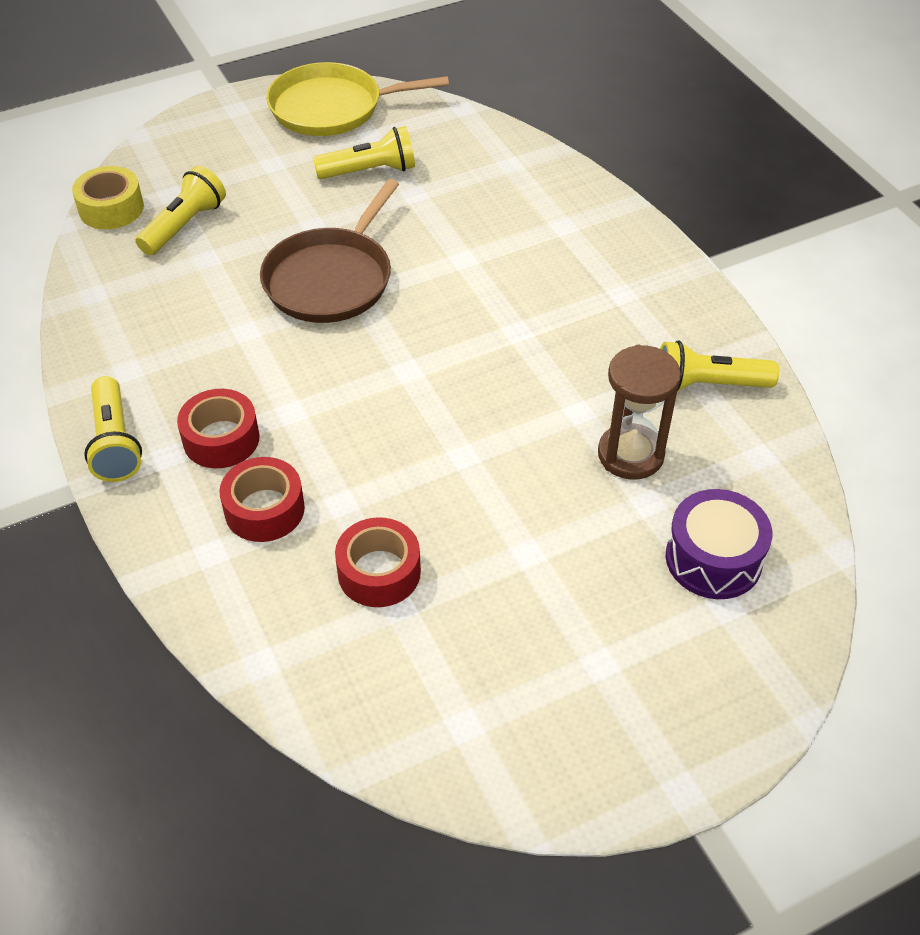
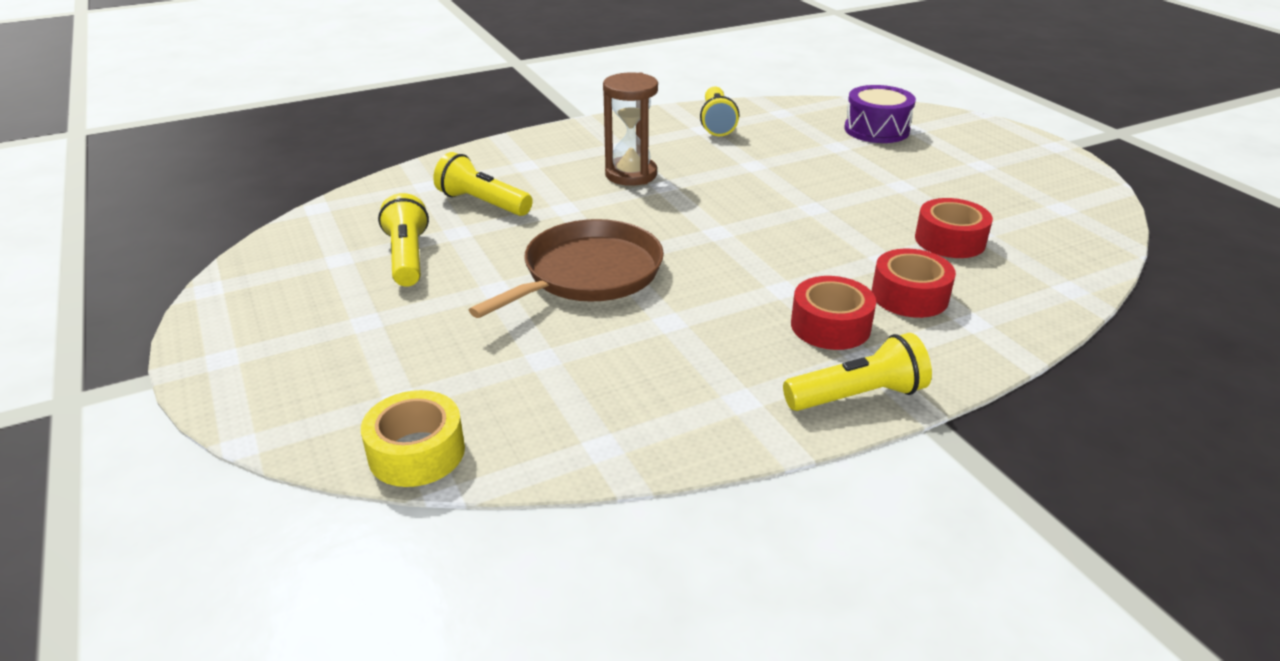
camera: 90 degrees left, 15 degrees down
yellow flashlight [135,166,226,255] -> yellow flashlight moved to [433,152,533,216]
brown pan [260,179,399,323] -> brown pan turned 75 degrees counterclockwise [469,219,664,318]
yellow pan [266,62,449,136] -> none
brown hourglass [598,345,681,480] -> brown hourglass moved to [603,72,658,186]

